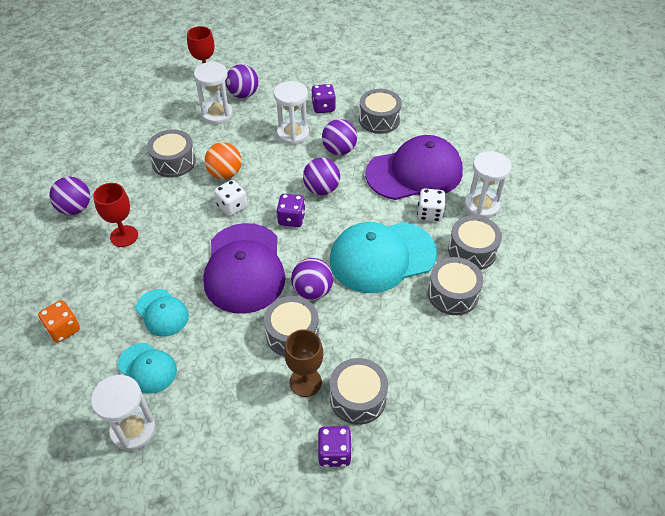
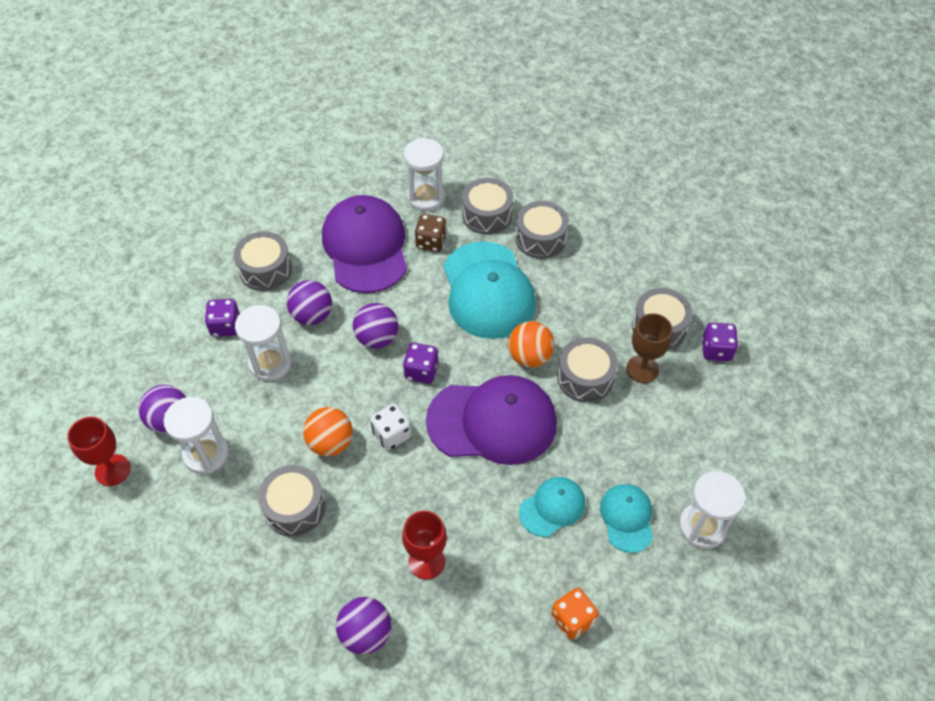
camera: 85 degrees left, 5 degrees up
turquoise cap [118,343,177,394] -> turquoise cap turned 45 degrees counterclockwise [600,484,653,553]
purple ball [291,258,333,300] -> orange ball [508,321,554,367]
white dice [417,188,446,222] -> brown dice [415,214,447,252]

